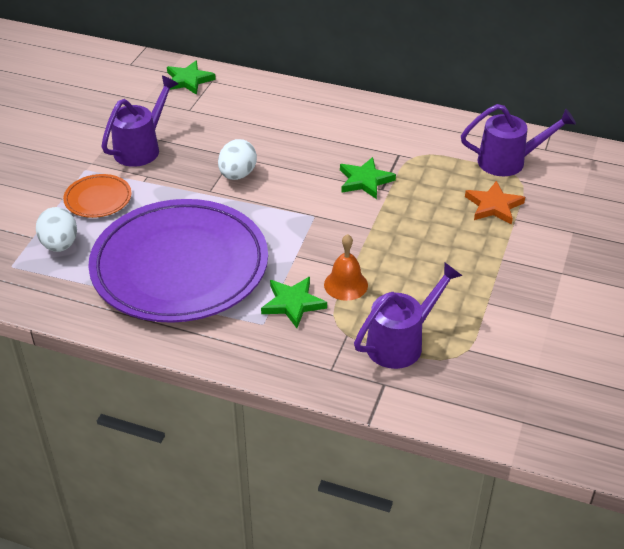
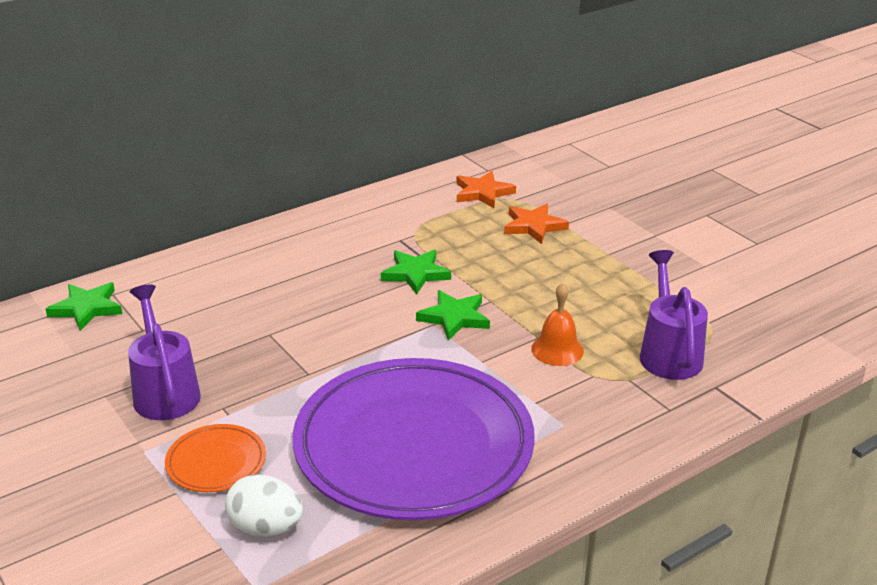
camera: 55 degrees left, 10 degrees down
white egg [218,139,257,180] -> none
green star [261,277,327,328] -> green star moved to [416,290,490,340]
purple watering can [461,104,576,176] -> orange star [456,171,516,208]

